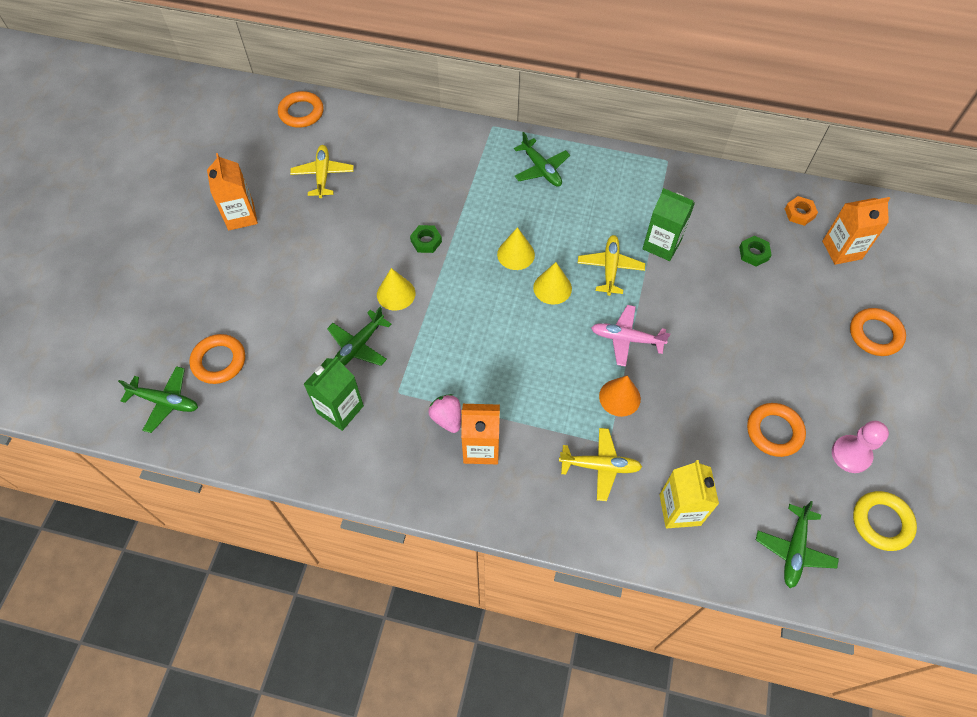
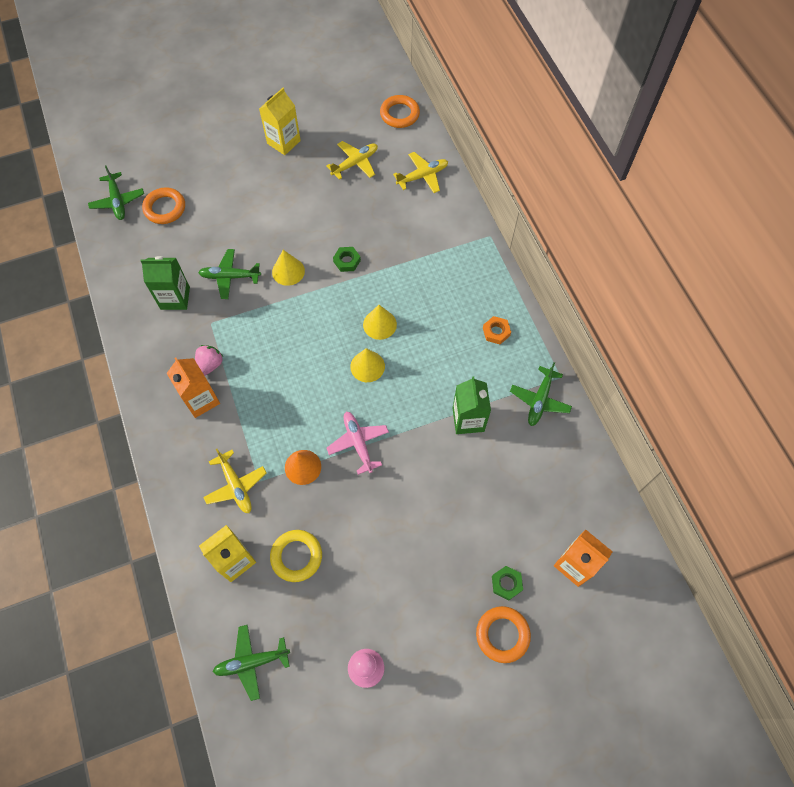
camera: 55 degrees right, 5 degrees up
orange carton [207,153,258,230] -> yellow carton [259,88,301,155]
green plane [514,132,570,187] -> green plane moved to [510,362,572,426]
yellow plane [578,235,645,296] -> yellow plane moved to [393,152,448,193]
green nut [739,236,771,266] -> green nut moved to [492,566,523,601]
orange ring [747,403,806,457] -> none
orange nut [785,196,818,226] -> orange nut moved to [483,316,511,344]
yellow ring [853,491,917,551] -> yellow ring moved to [270,530,322,582]

